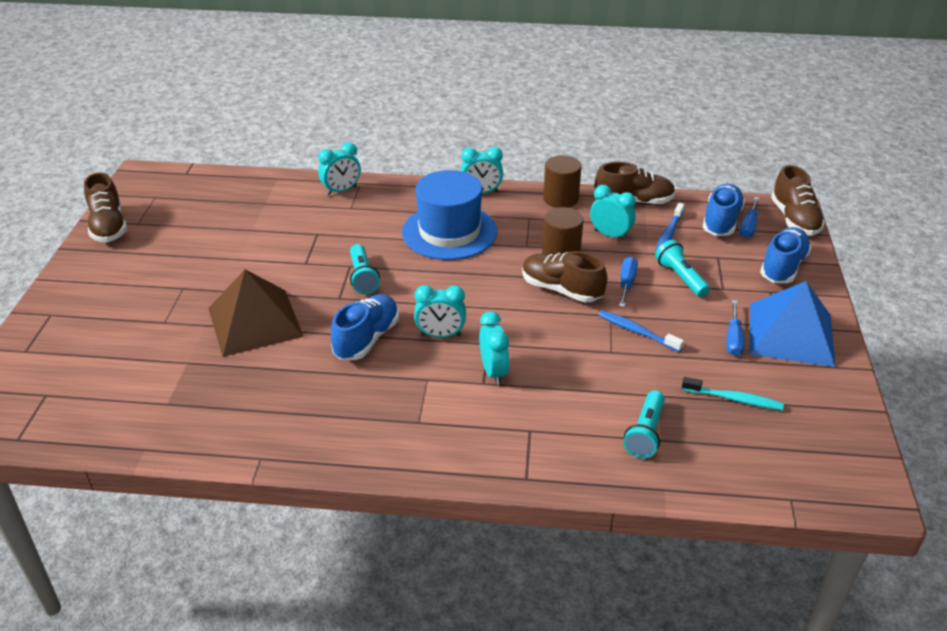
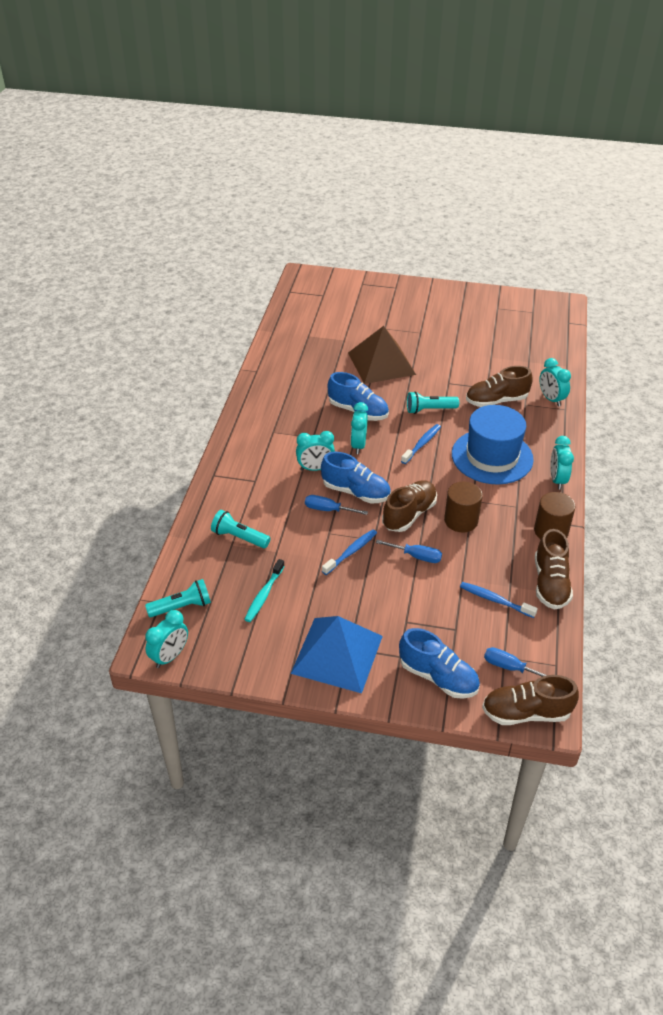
camera: 95 degrees right, 5 degrees up
brown shoe [84,172,127,242] -> brown shoe moved to [466,366,533,407]
turquoise clock [590,185,636,241] -> turquoise clock moved to [145,610,188,668]
turquoise flashlight [655,240,710,297] -> turquoise flashlight moved to [145,579,211,617]
blue shoe [702,184,745,236] -> blue shoe moved to [321,452,391,503]
blue screwdriver [726,300,745,356] -> blue screwdriver moved to [305,495,368,515]
none -> blue toothbrush [401,424,441,464]

